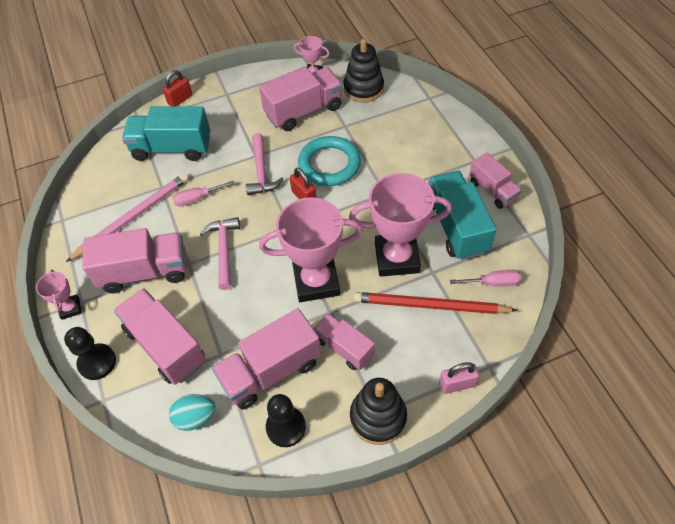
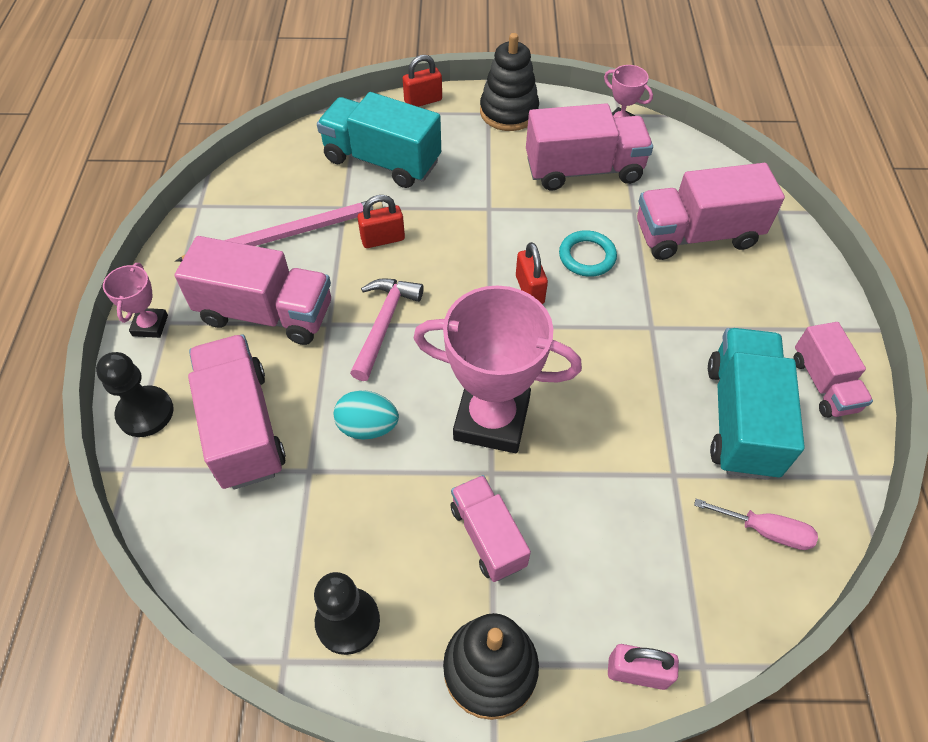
camera: 20 degrees right, 0 degrees up
turquoise egg [169,394,216,431] -> turquoise egg moved to [334,390,399,440]
pink screwdriver [172,180,235,206] -> red padlock [358,195,405,248]
pink truck [212,308,321,409] -> pink truck moved to [637,163,785,260]
pink hammer [246,133,284,195] -> none
turquoise ring [298,136,361,186] -> turquoise ring [559,230,617,277], size x0.60
black stacking toy [343,39,384,102] -> black stacking toy moved to [480,33,539,131]
pink trophy [349,173,452,277] -> none
red pencil [353,292,518,314] -> none

